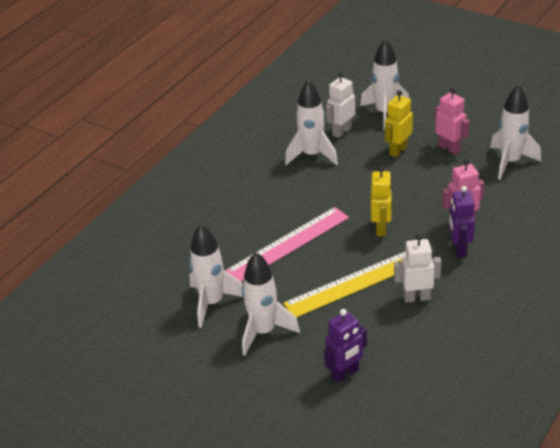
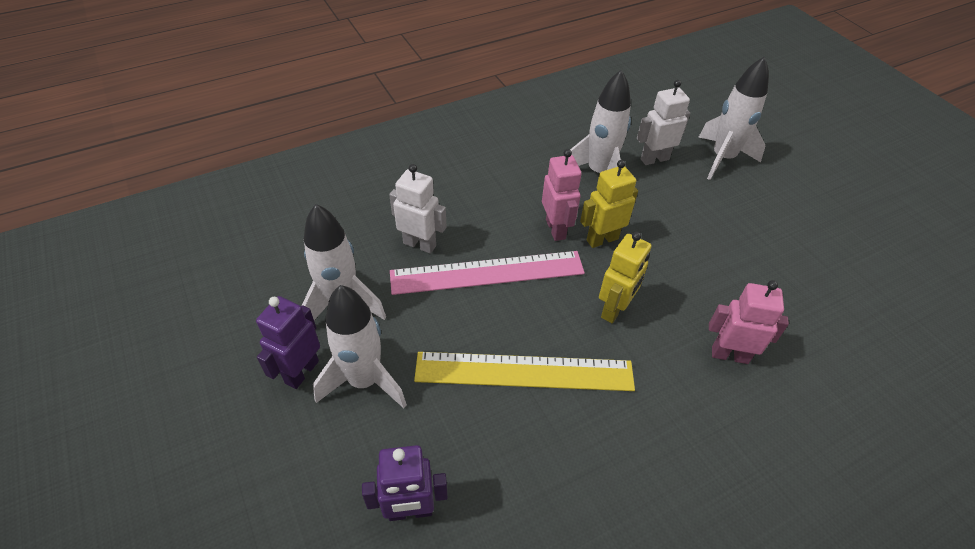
camera: 25 degrees right, 10 degrees up
yellow robot [385,90,413,157] -> yellow robot moved to [580,160,638,248]
white robot [394,234,441,303] -> white robot moved to [389,164,446,254]
pink robot [435,88,470,154] -> pink robot moved to [542,149,582,241]
purple robot [449,186,475,258] -> purple robot moved to [256,296,320,389]
white rocket [490,84,541,180] -> none

